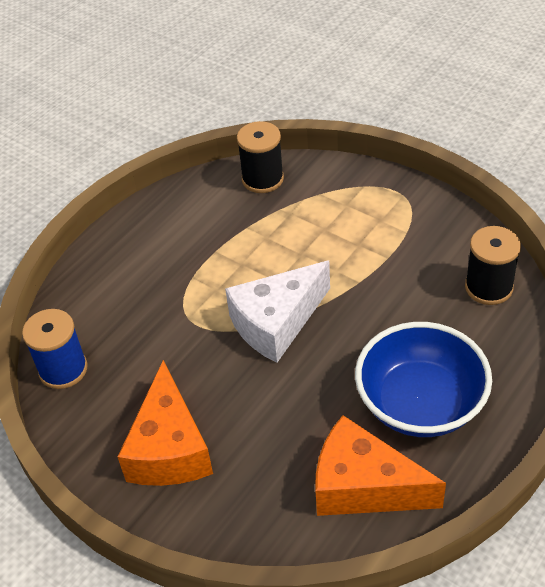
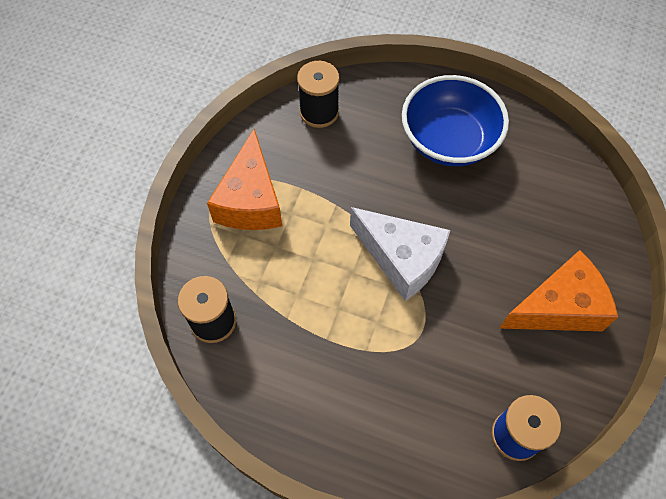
camera: 110 degrees left, 15 degrees up
orange cheese [315,415,446,516] -> orange cheese moved to [207,129,282,230]

